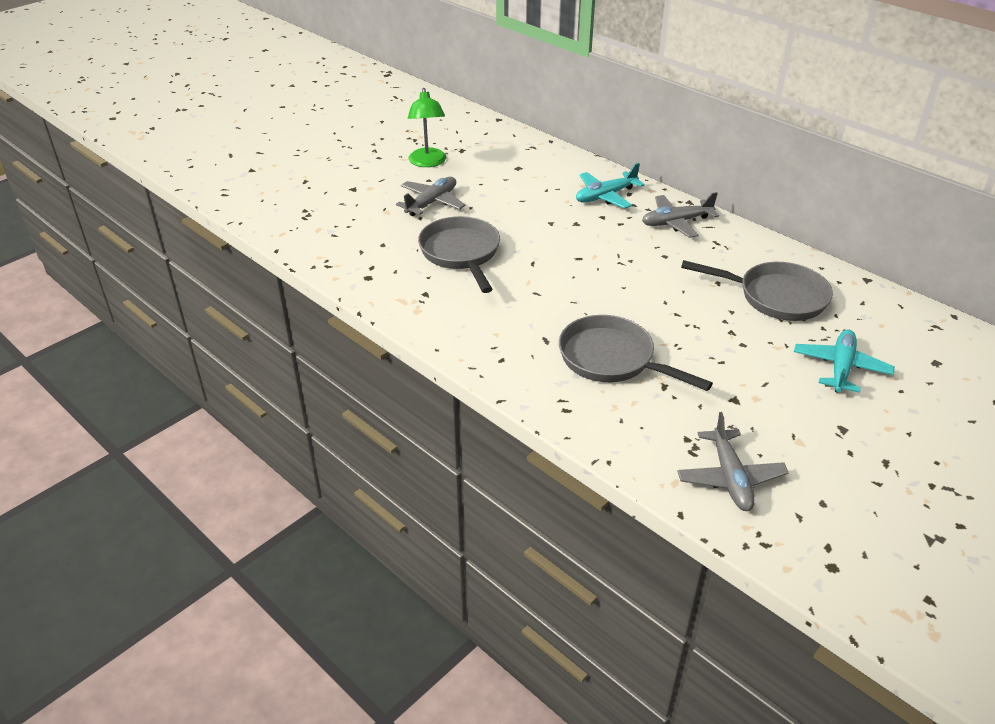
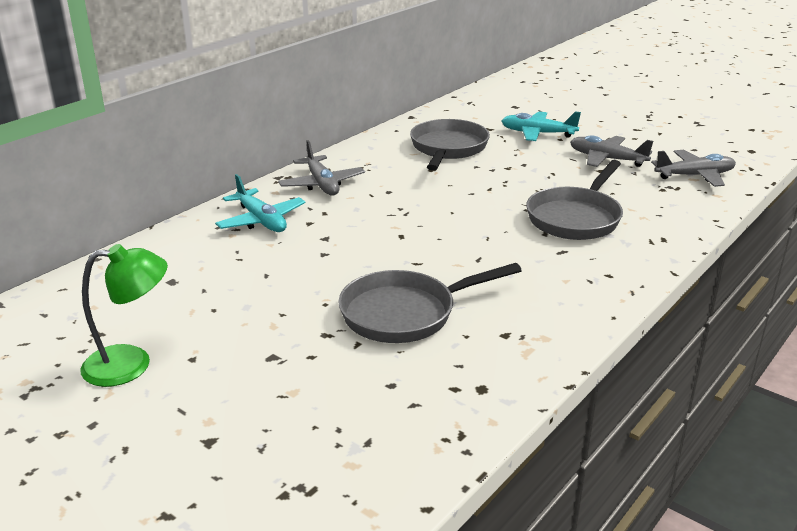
camera: 95 degrees left, 10 degrees down
grey plane [396,177,465,216] -> grey plane moved to [570,135,653,167]

